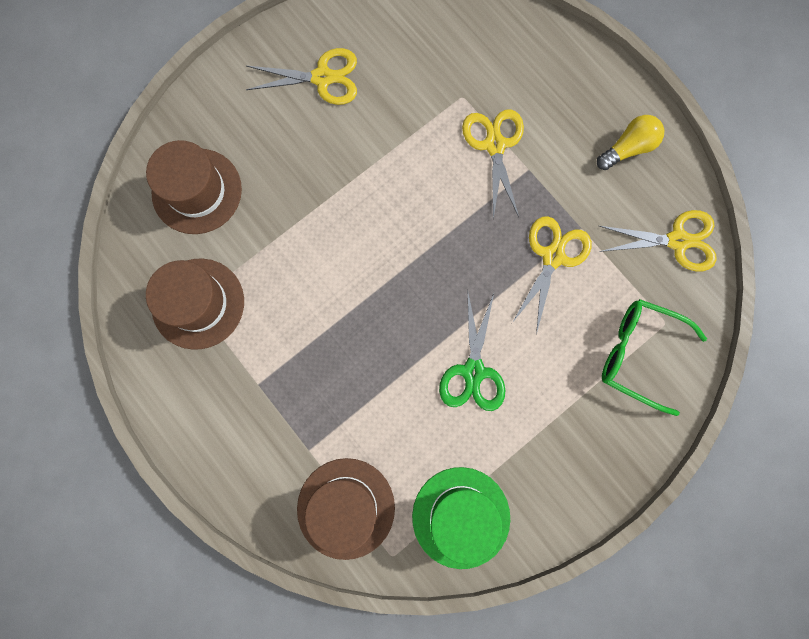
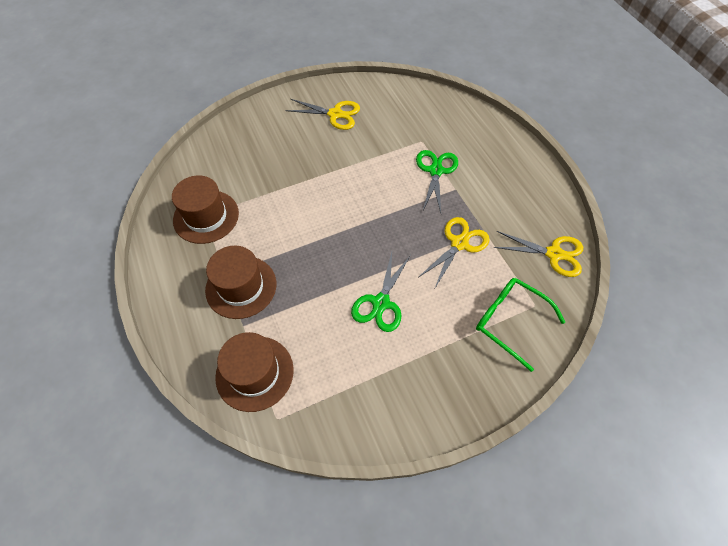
camera: 15 degrees right, 20 degrees down
brown hat [146,140,242,234] -> brown hat moved to [205,246,276,319]
green hat [412,467,510,569] -> none
yellow scissors [462,109,524,219] -> green scissors [416,150,458,213]
yellow light bulb [597,115,664,170] -> none

